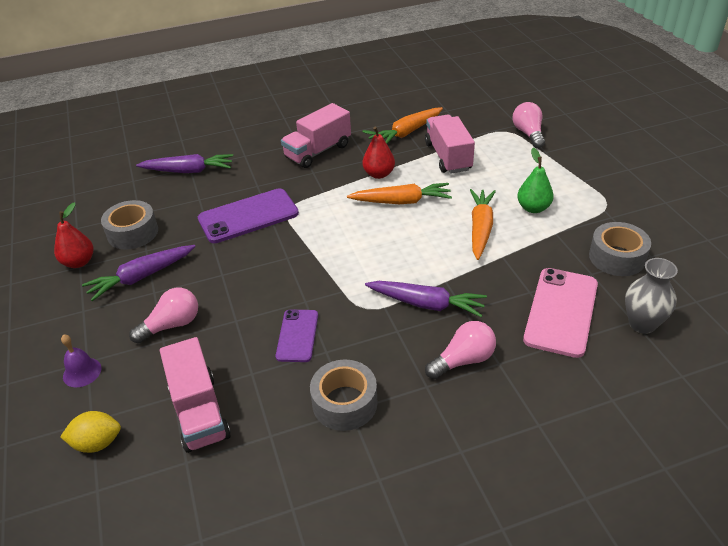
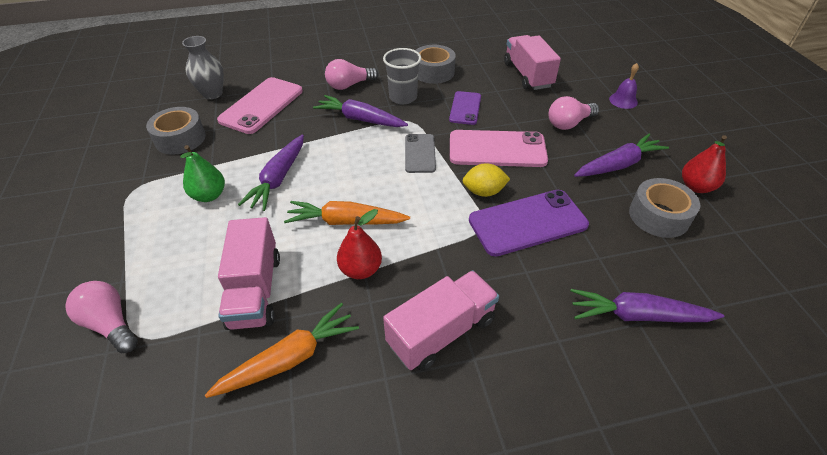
camera: 175 degrees left, 5 degrees up
yellow lemon [60,411,121,453] -> yellow lemon moved to [463,163,510,197]
orange carrot [470,189,496,260] -> purple carrot [238,134,304,211]
pink light bulb [512,102,545,148] -> pink light bulb turned 135 degrees clockwise [65,281,138,353]
none -> grey cup [383,48,421,104]
none -> grey phone [405,134,436,173]
none -> pink phone [450,130,548,167]

